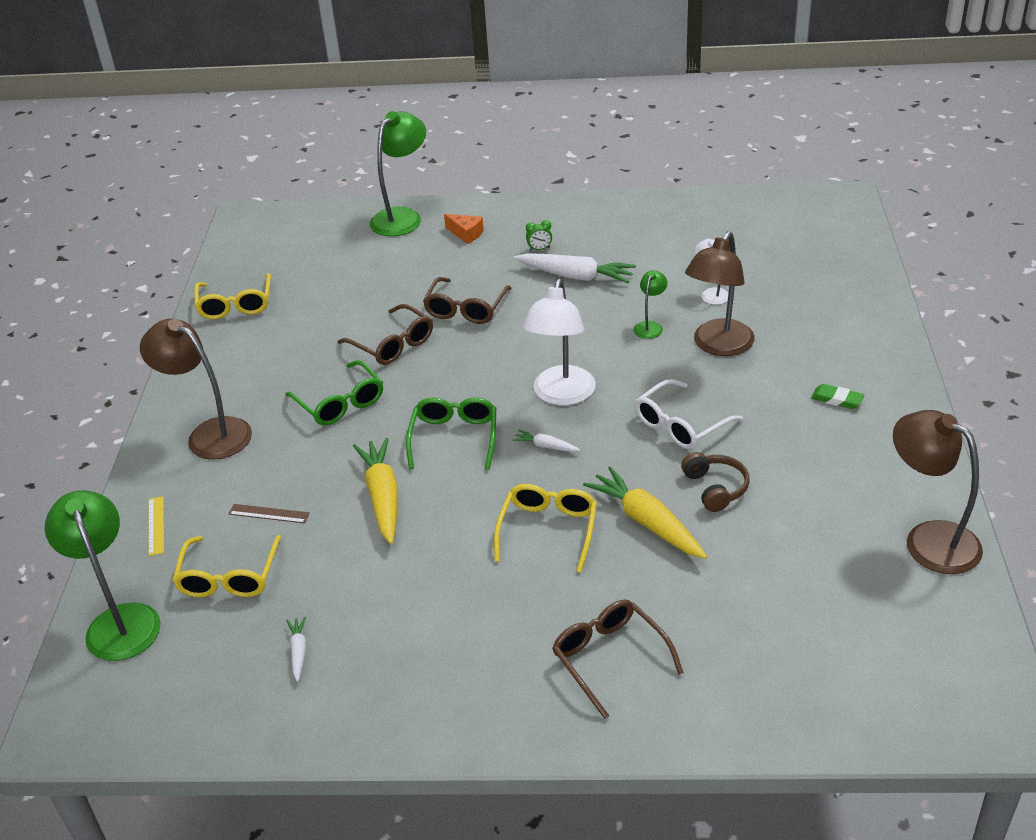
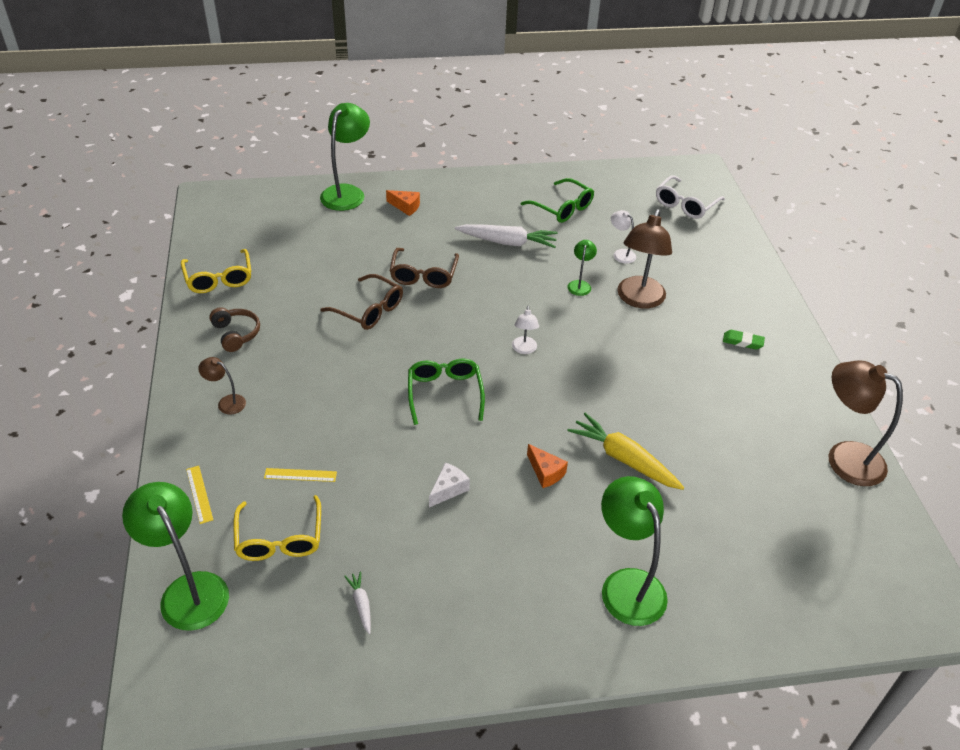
camera: 15 degrees left, 5 degrees up
brown lamp [140,319,252,460] -> brown lamp [198,357,246,414], size x0.49
brown ruler [229,504,310,523] -> yellow ruler [264,468,337,482]
green glasses [285,360,383,426] -> green glasses moved to [521,178,594,223]
yellow carrot [353,438,398,544] -> none
yellow glasses [494,484,597,572] -> orange cheese [527,444,568,488]
white carrot [513,430,580,452] -> none
white lamp [522,279,596,405] -> white lamp [512,306,539,354], size x0.49
green clock [526,220,552,251] -> none
brown glasses [552,599,684,719] -> green lamp [601,476,668,626]
white glasses [635,379,743,449] -> white glasses moved to [656,175,725,219]
brown headphones [681,452,750,512] -> brown headphones moved to [209,307,260,352]
none -> white cheese [429,463,470,507]

